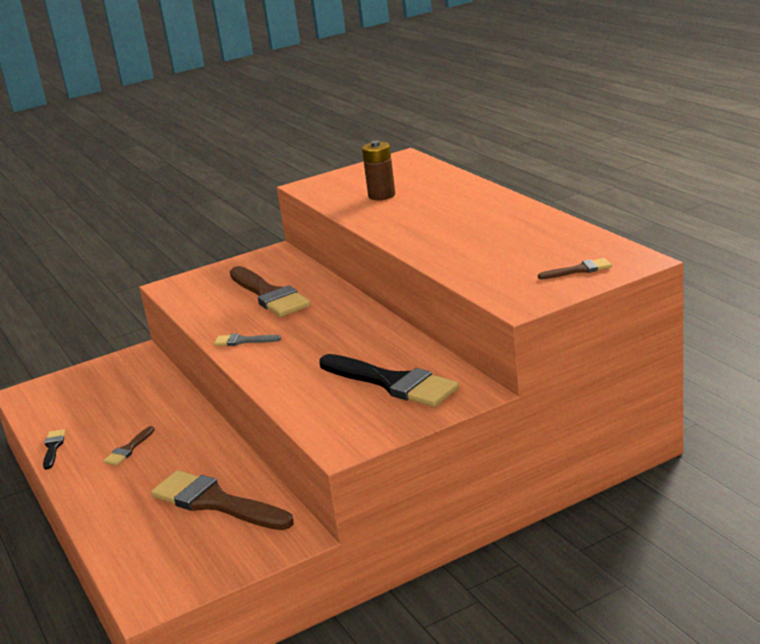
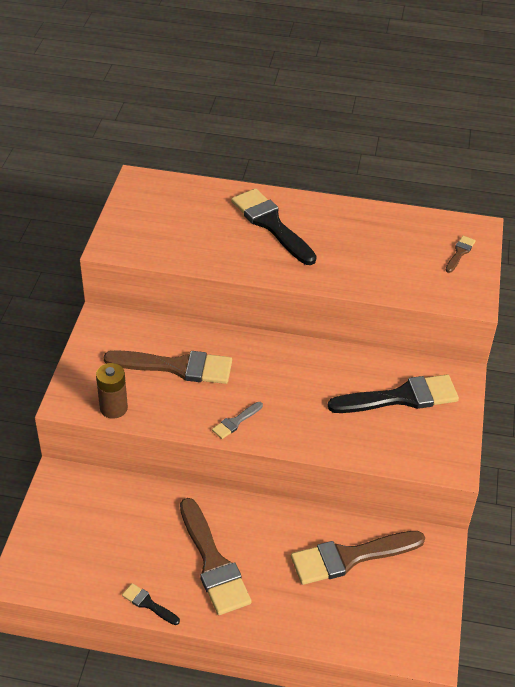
camera: 55 degrees left, 20 degrees up
brown brush [103,426,154,466] -> brown brush [180,498,252,615], size x2.18
brown battery [362,141,395,200] -> brown battery moved to [96,363,128,419]
none -> black brush [231,188,317,265]

